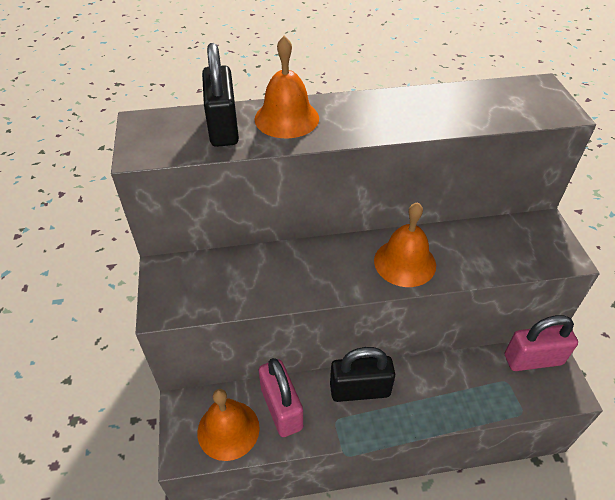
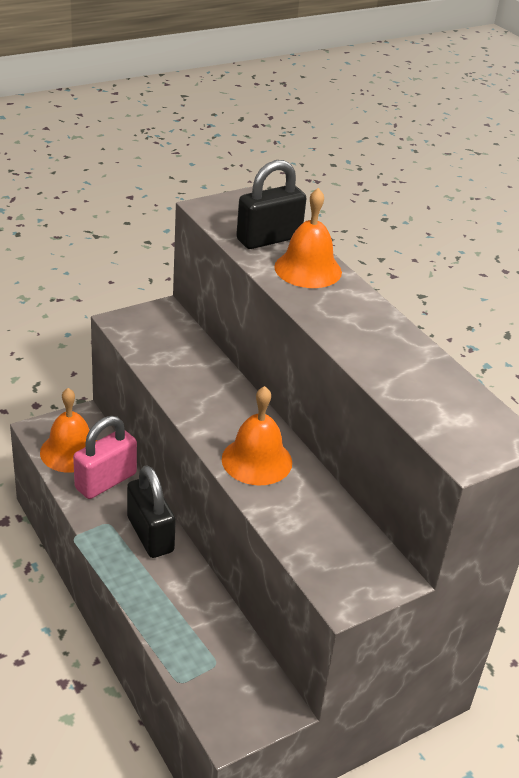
camera: 65 degrees right, 10 degrees down
pink padlock [505,315,578,371] -> none

